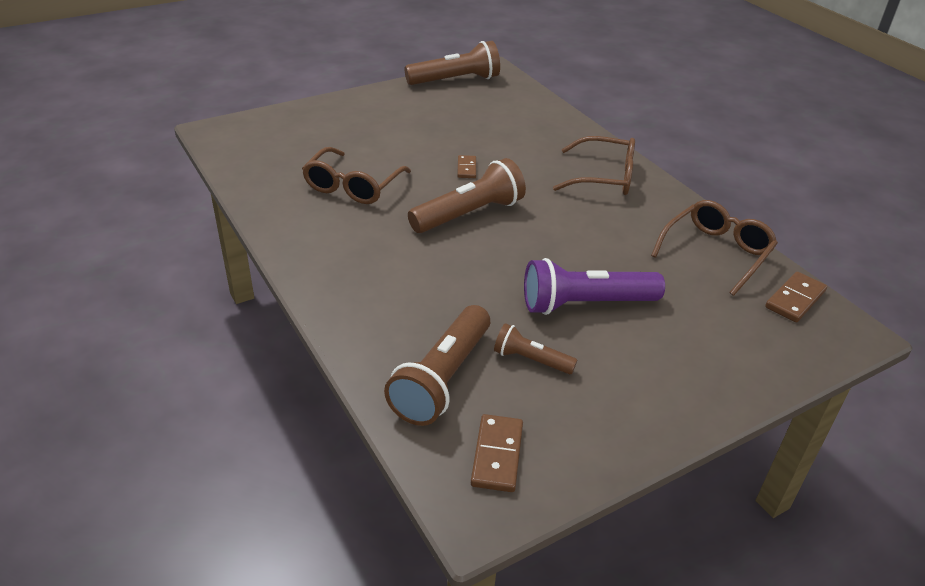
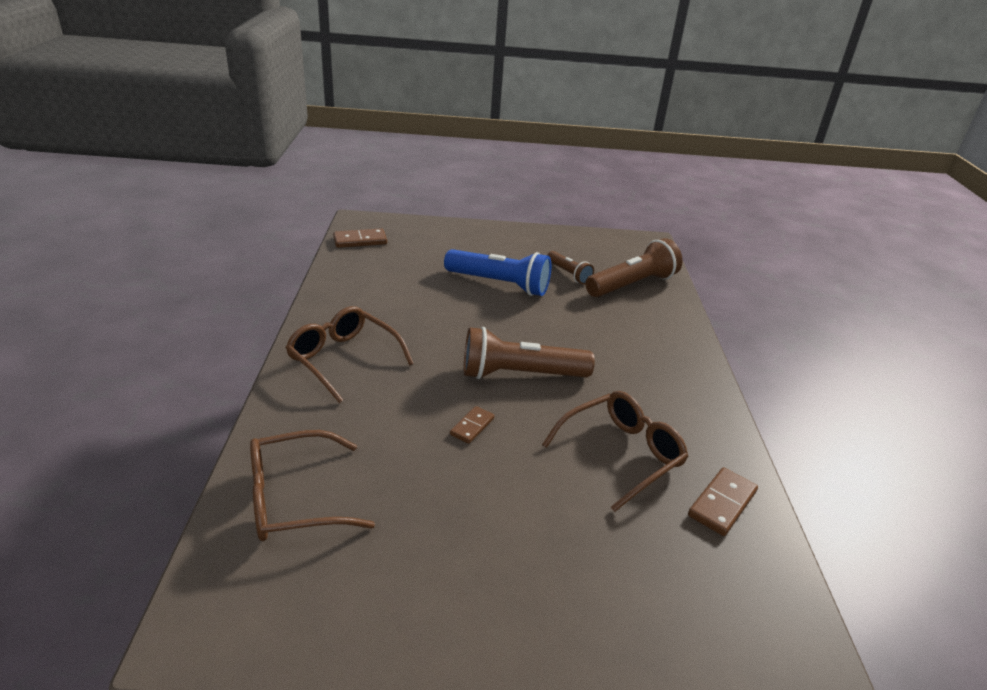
camera: 150 degrees left, 5 degrees down
brown flashlight [405,41,500,85] -> none
brown domino [471,414,523,492] -> brown domino moved to [688,467,758,536]
purple flashlight [524,258,665,315] -> blue flashlight [444,249,551,296]
brown glasses [651,200,778,296] -> brown glasses moved to [250,430,375,541]

